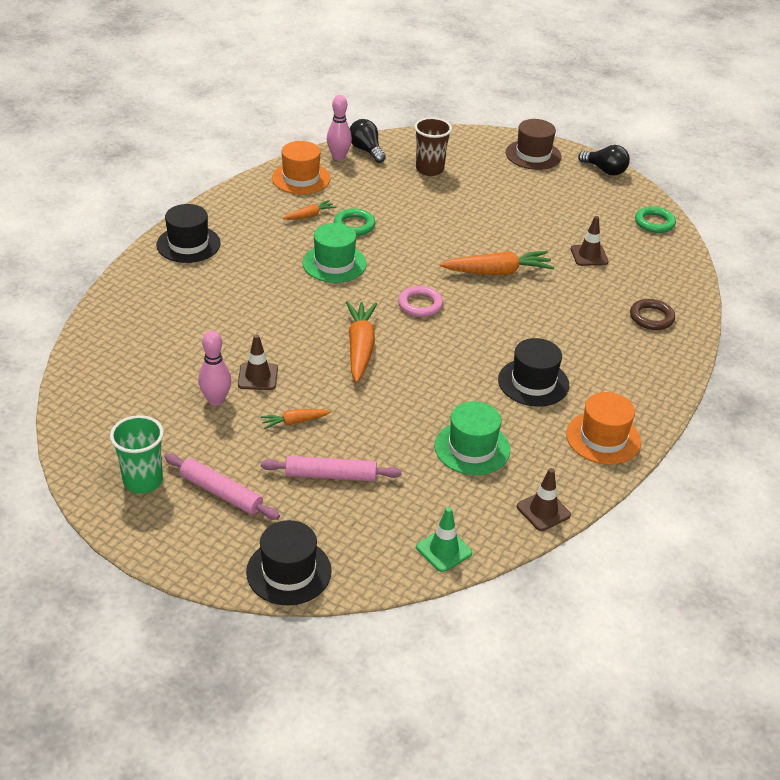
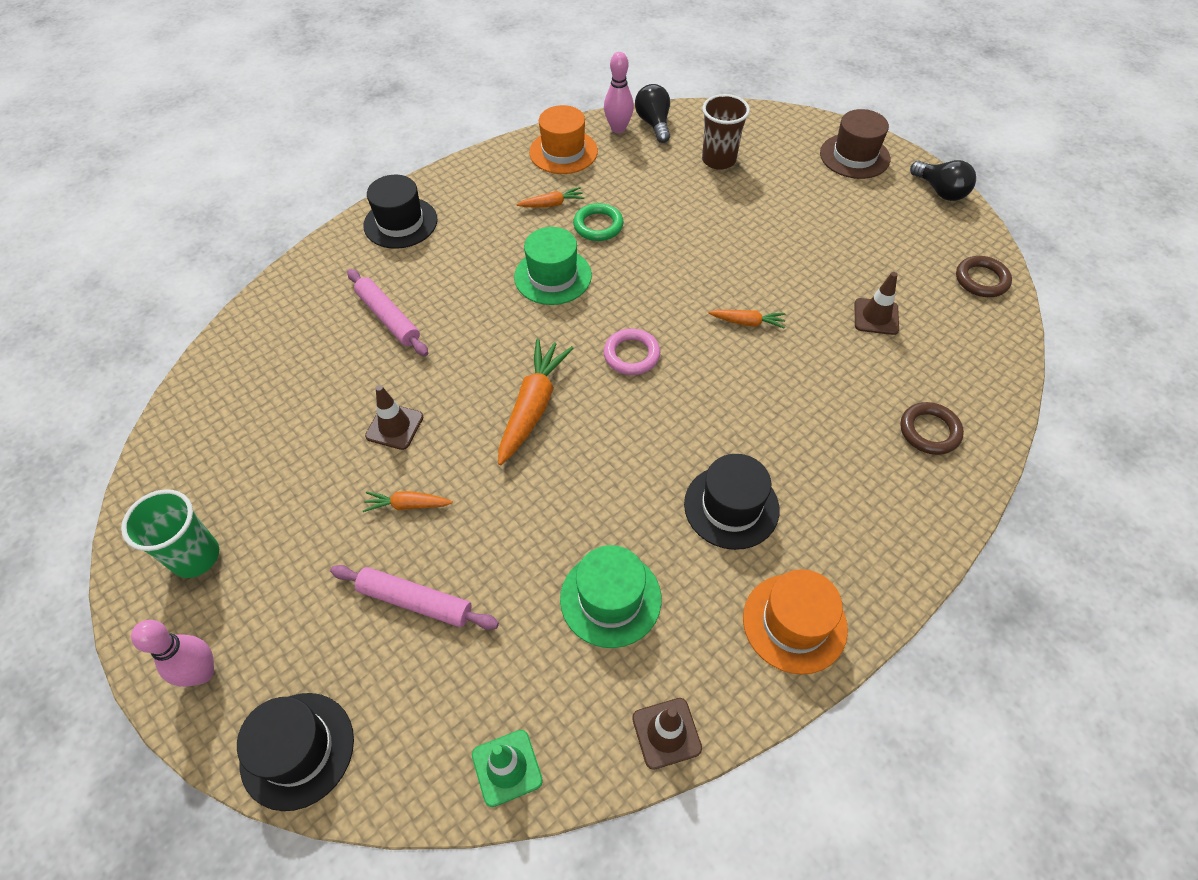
camera: 20 degrees right, 15 degrees up
pink rolling pin [165,454,280,520] -> pink rolling pin moved to [347,269,428,356]
pink bowling pin [198,331,231,406] -> pink bowling pin moved to [131,620,214,687]
orange carrot [440,251,554,275] -> orange carrot [709,310,785,329], size x0.53
green ring [635,206,676,233] -> brown ring [956,256,1012,297]

